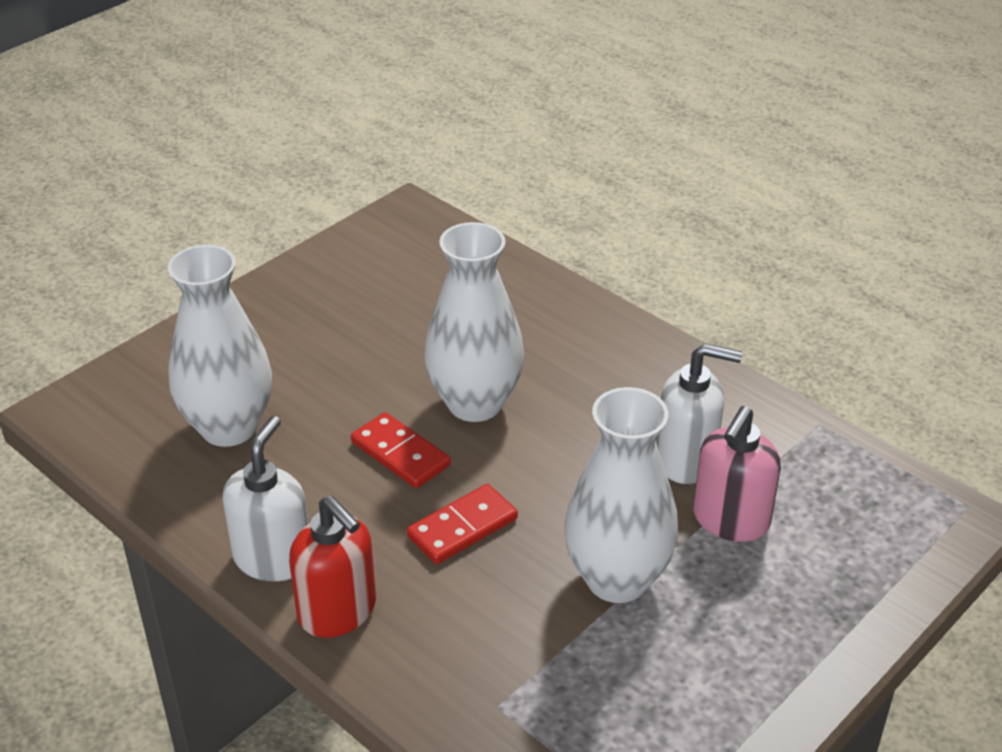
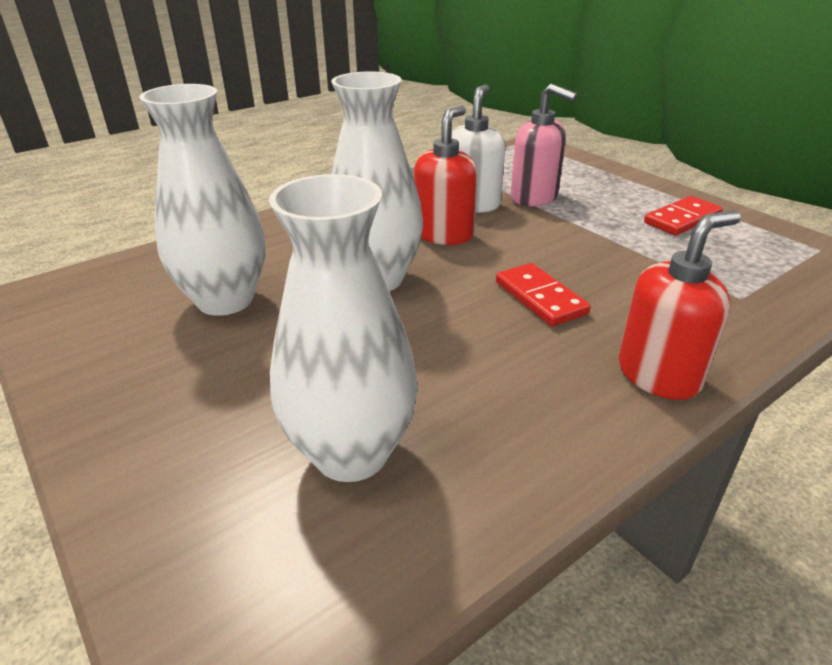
camera: 80 degrees left, 5 degrees down
white soap dispenser [222,416,308,581] -> none
red domino [351,412,451,488] -> red domino moved to [644,196,723,236]
white vase [564,387,678,603] -> white vase moved to [139,84,265,316]
none -> red soap dispenser [414,105,478,245]

